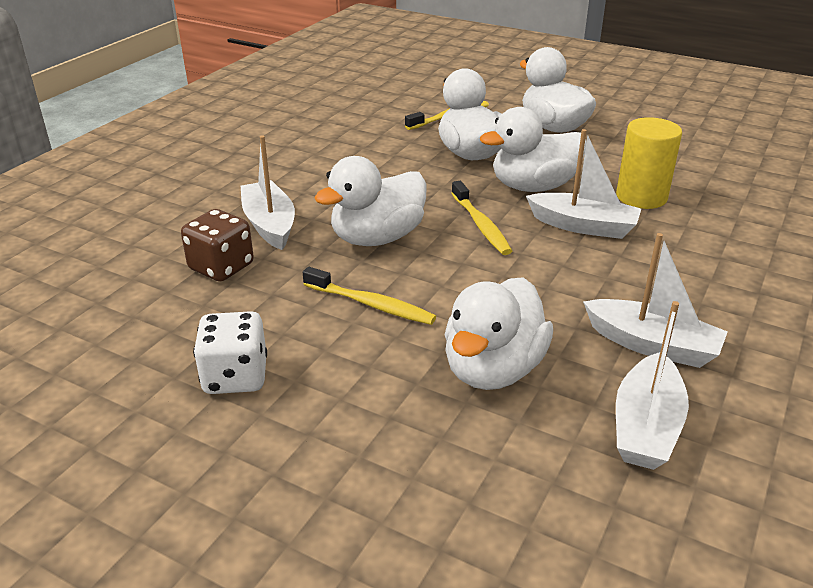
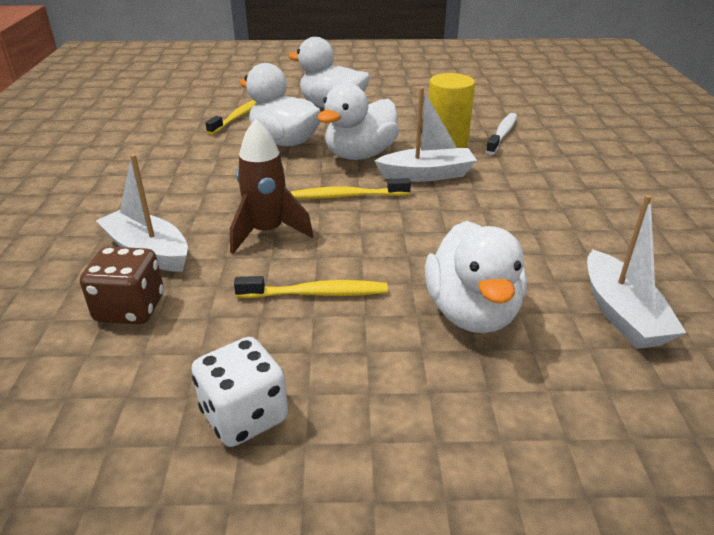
camera: 30 degrees left, 0 degrees up
white duck [314,156,427,246] -> brown rocket [230,119,313,254]
yellow toothbrush [452,181,512,255] -> yellow toothbrush turned 135 degrees clockwise [291,178,411,199]
white boat [583,233,728,368] -> none
none -> white toothbrush [486,113,517,155]

